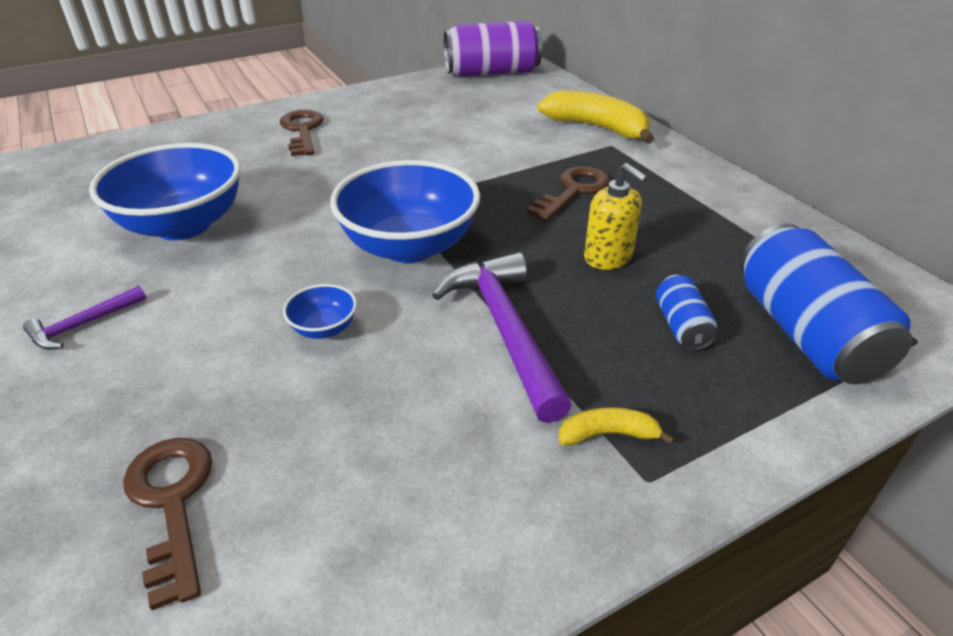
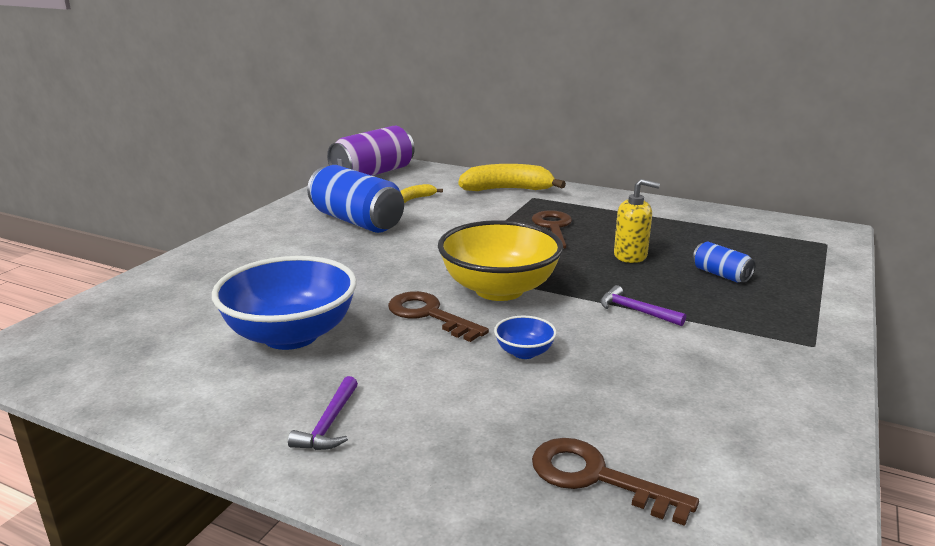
camera: 35 degrees left, 15 degrees down
brown key [280,110,324,156] -> brown key moved to [388,291,489,342]
blue bowl [330,160,480,263] -> yellow bowl [438,220,563,301]
purple hammer [432,252,572,423] -> purple hammer [600,285,686,326], size x0.50
yellow banana [559,407,675,446] -> yellow banana moved to [400,184,443,203]
blue can [740,223,912,384] -> blue can moved to [307,165,404,233]

